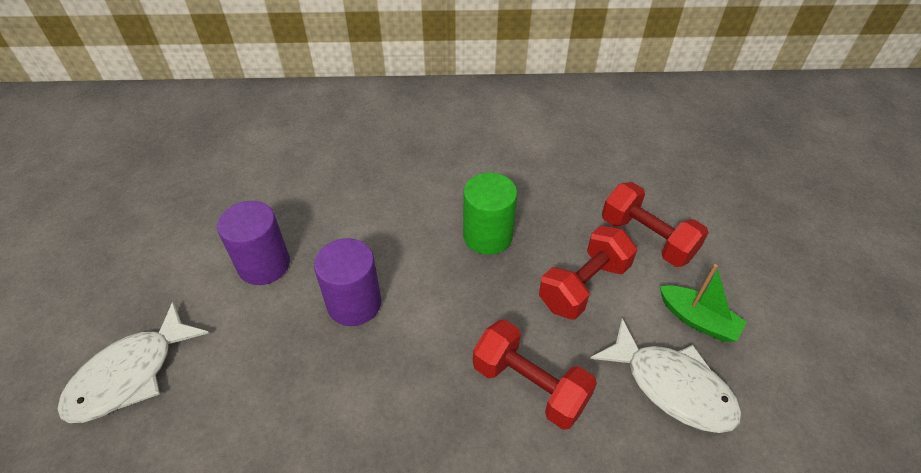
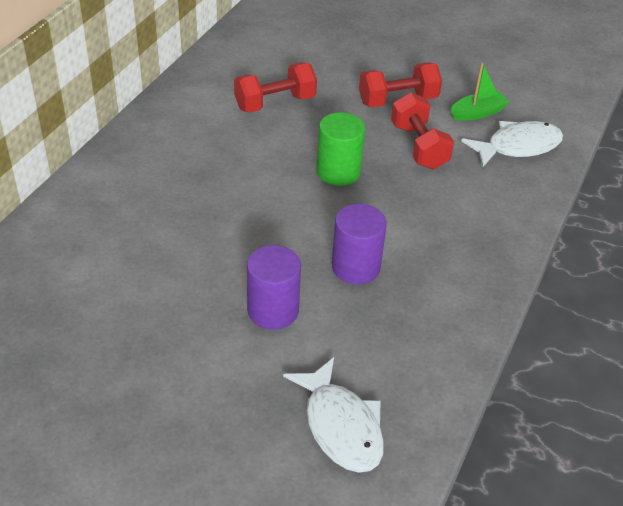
camera: 65 degrees left, 5 degrees down
red dumbbell [473,319,597,430] -> red dumbbell moved to [234,62,317,113]

